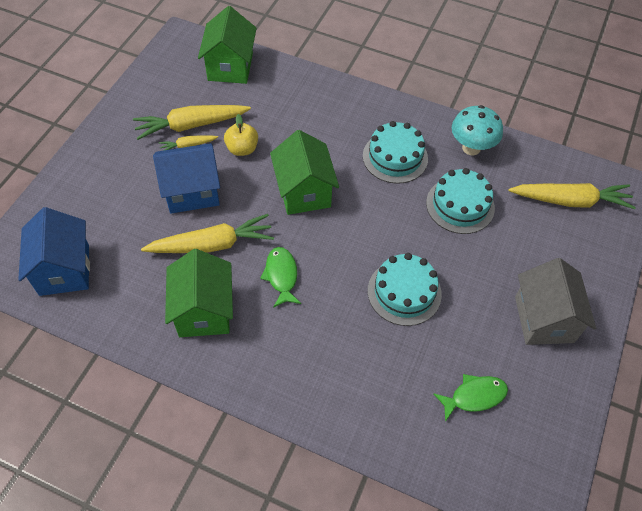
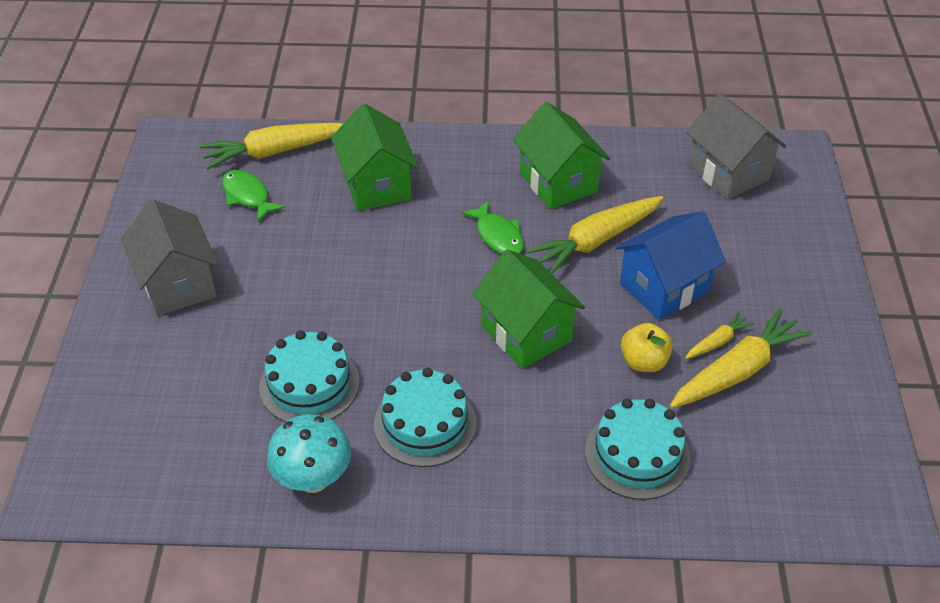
camera: 160 degrees right, 10 degrees down
blue house [18,207,90,296] -> grey house [686,93,787,200]
green house [198,6,256,84] -> green house moved to [331,103,418,211]
turquoise cake [368,253,442,326] -> turquoise cake moved to [585,399,691,500]
green fish [434,374,508,422] -> green fish turned 90 degrees clockwise [222,170,285,222]
yellow carrot [509,183,636,209] -> yellow carrot moved to [200,123,344,169]

